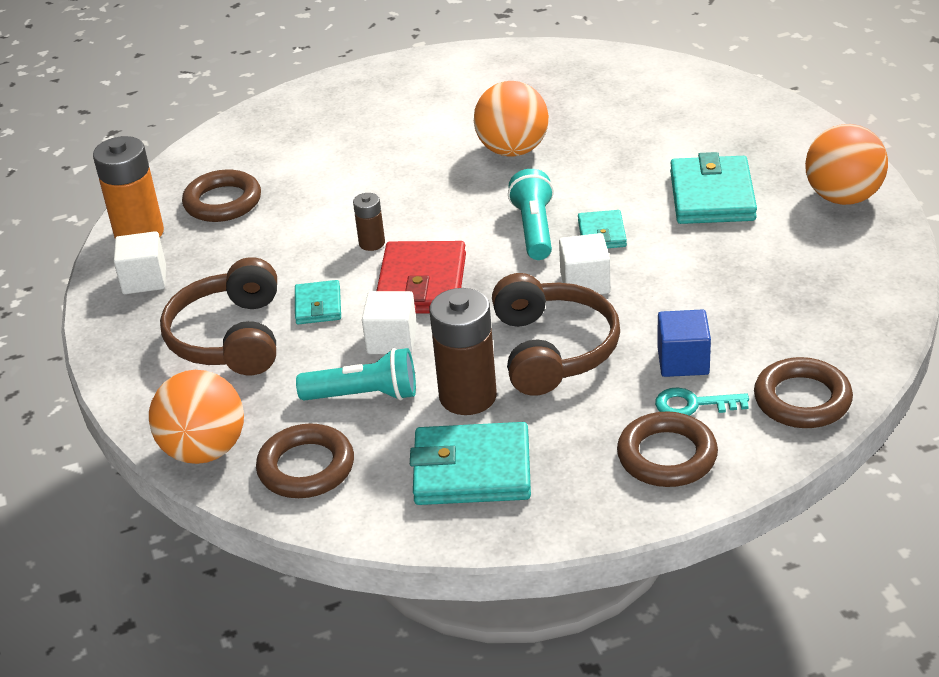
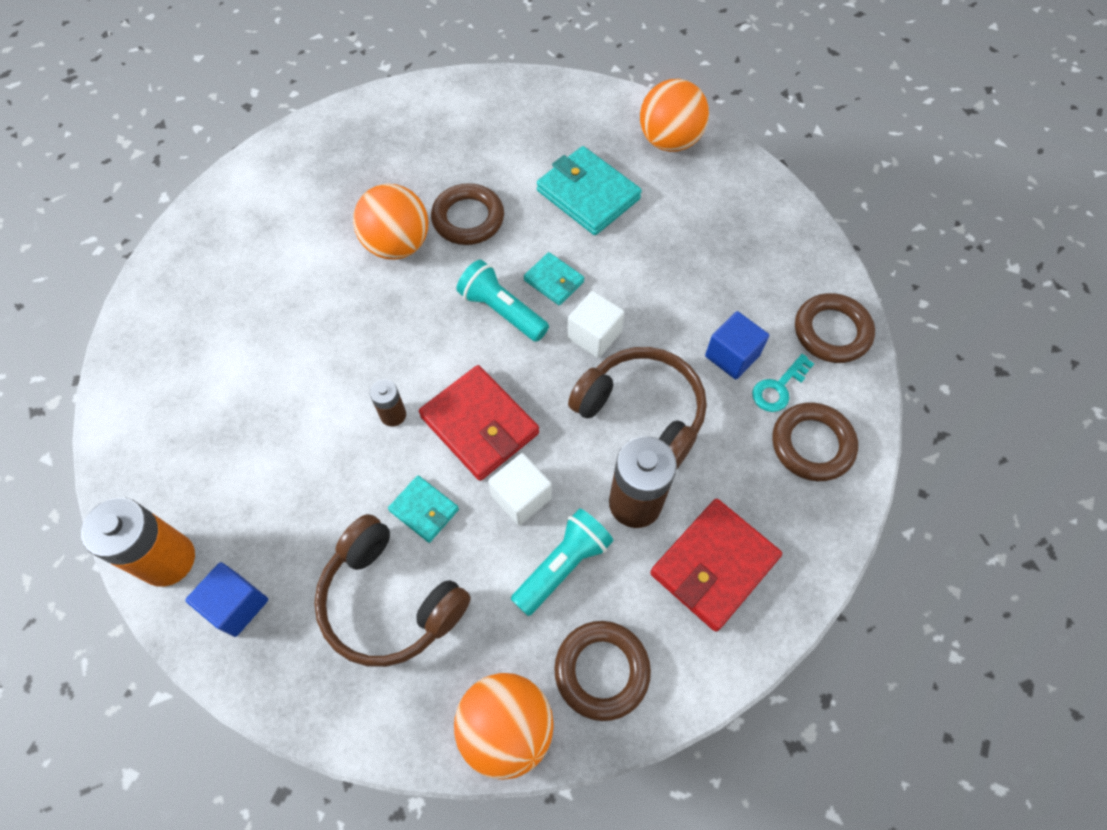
camera: 50 degrees left, 25 degrees up
white cube [114,231,166,294] -> blue cube [185,562,268,637]
brown ring [182,169,261,222] -> brown ring moved to [431,183,504,245]
turquoise wallet [410,422,531,505] -> red wallet [650,499,782,632]

